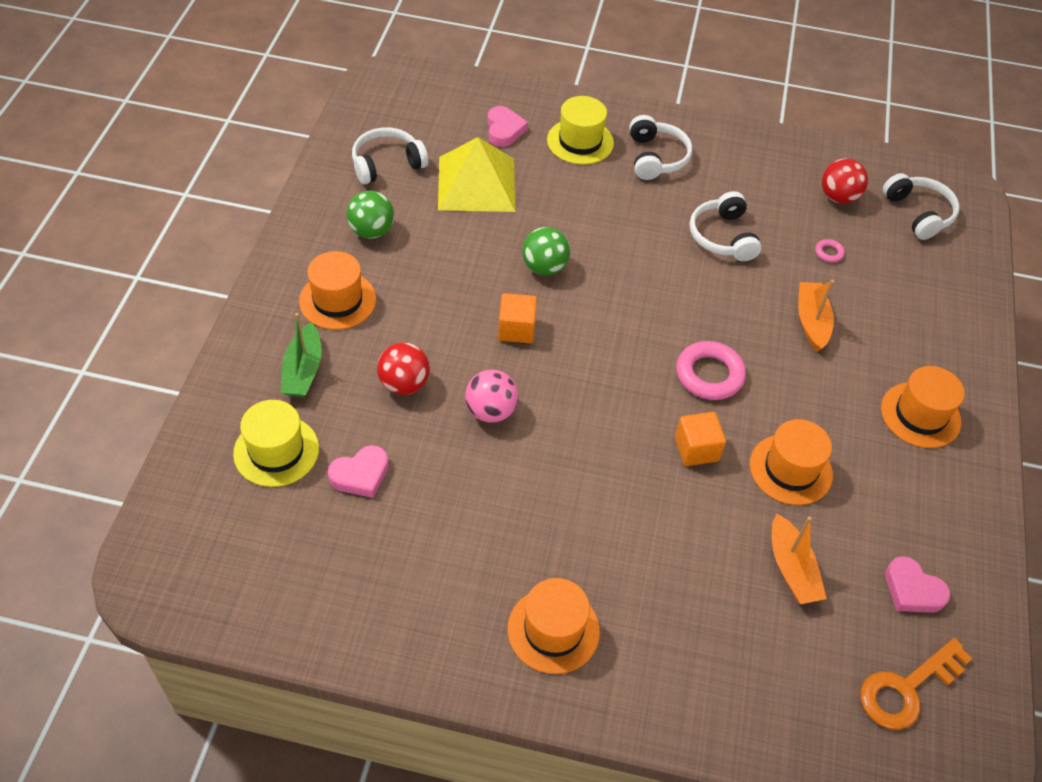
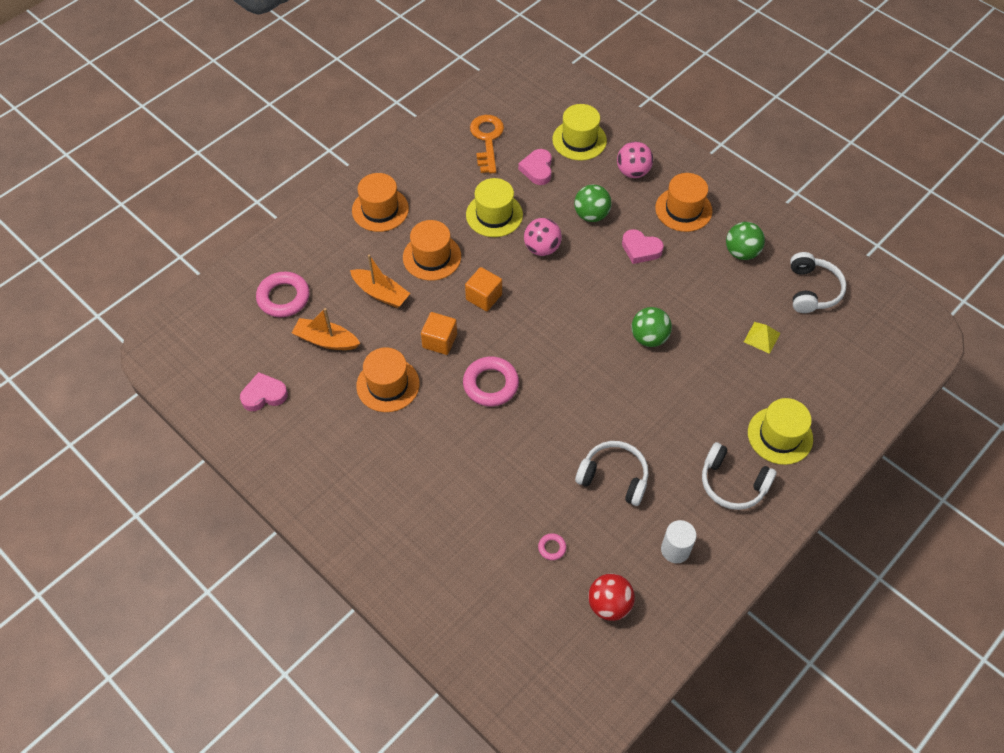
camera: 125 degrees right, 5 degrees up
green boat [281,313,322,397] -> pink ball [617,142,653,178]
red ball [377,342,430,395] -> green ball [574,184,611,222]
yellow pyramid [438,137,516,212] -> yellow pyramid [744,322,780,354], size x0.42
pink heart [487,106,528,147] -> pink heart moved to [622,229,664,264]
orange cube [498,293,537,343] -> orange cube moved to [465,267,502,311]
orange boat [798,280,834,352] -> orange boat moved to [350,255,411,308]
orange key [860,638,972,730] -> orange key moved to [470,115,504,174]
orange hat [881,366,965,448] -> orange hat moved to [403,220,461,281]
white headphones [883,173,960,240] -> none
none -> pink ring [256,272,310,317]
none -> yellow hat [466,178,523,237]
none -> white cylinder [661,520,697,563]

